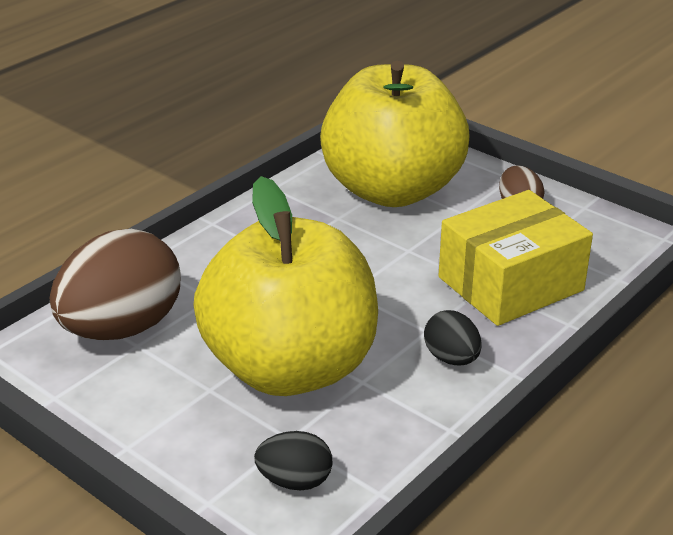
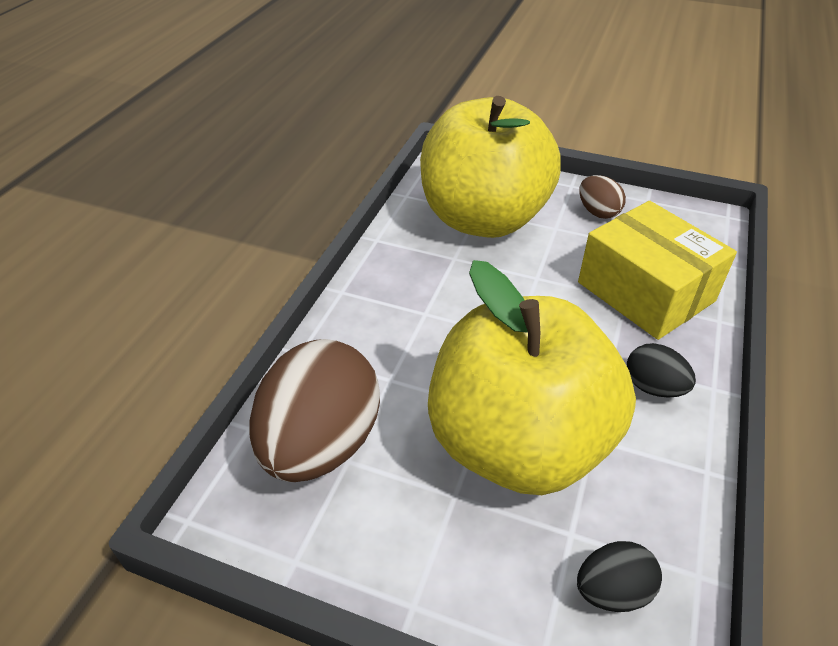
camera: 20 degrees left, 10 degrees up
yellow box [438,190,593,326] -> yellow box turned 75 degrees counterclockwise [578,201,737,340]

